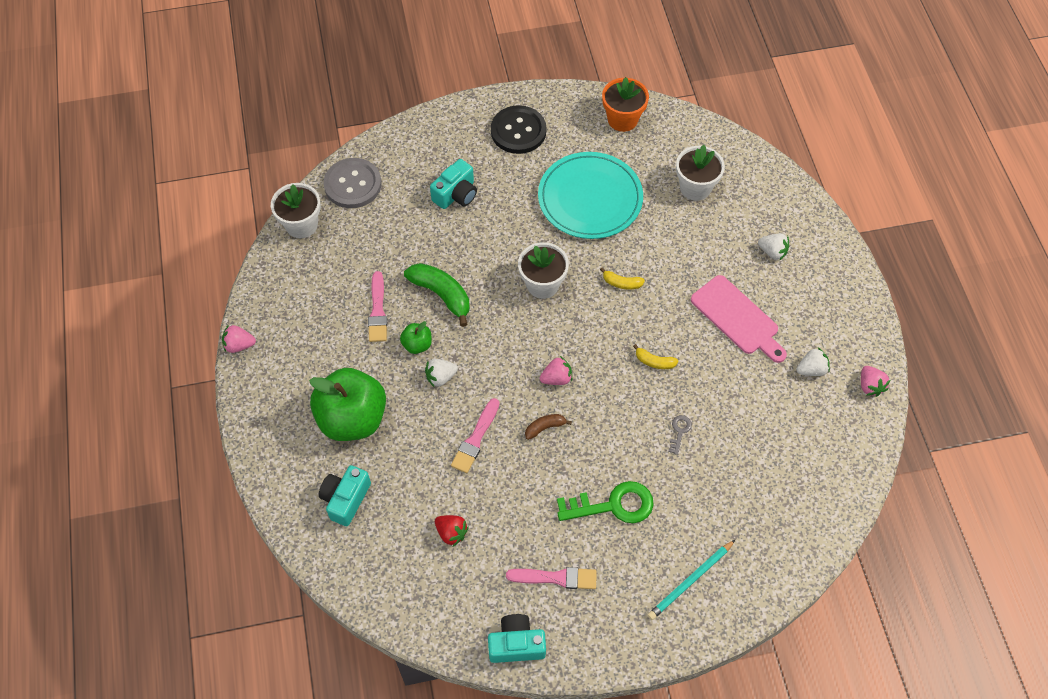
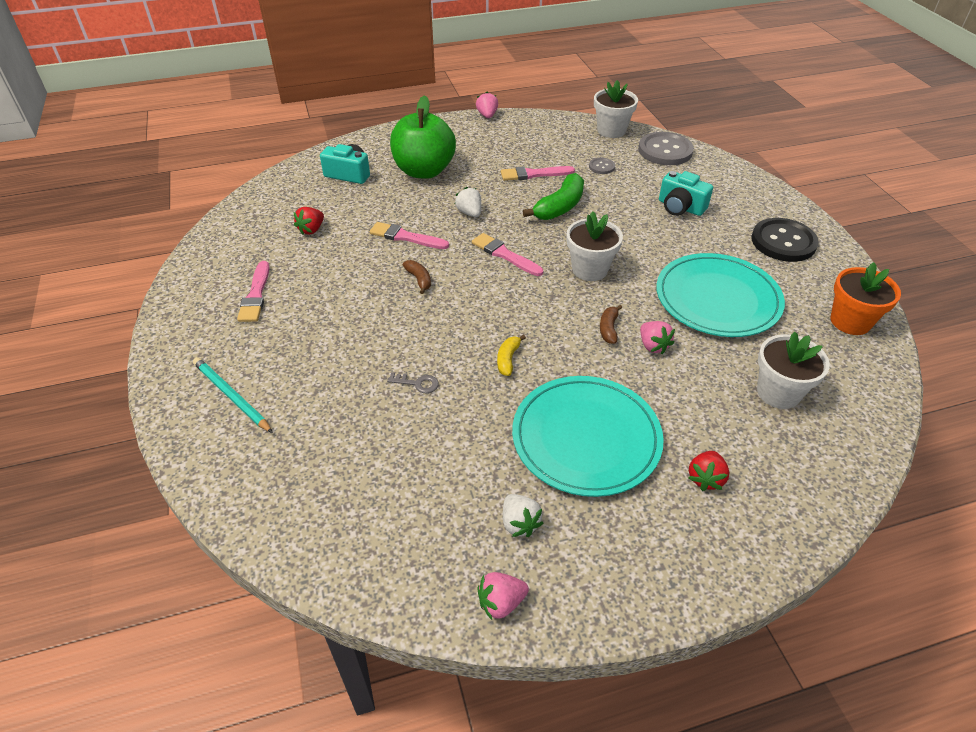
camera: 85 degrees right, 15 degrees down
green apple [400,321,432,354] -> none
turquoise camera [488,614,546,663] -> none
pink strawberry [540,356,572,385] -> pink strawberry moved to [640,321,675,354]
green key [557,481,654,523] -> none
yellow banana [600,267,645,290] -> brown banana [600,305,622,344]
pink cutting board [691,275,787,363] -> turquoise plate [512,376,664,497]
white strawberry [758,233,789,261] -> red strawberry [689,451,730,491]
none -> pink brush [472,233,543,276]
none -> grey button [589,158,615,174]

